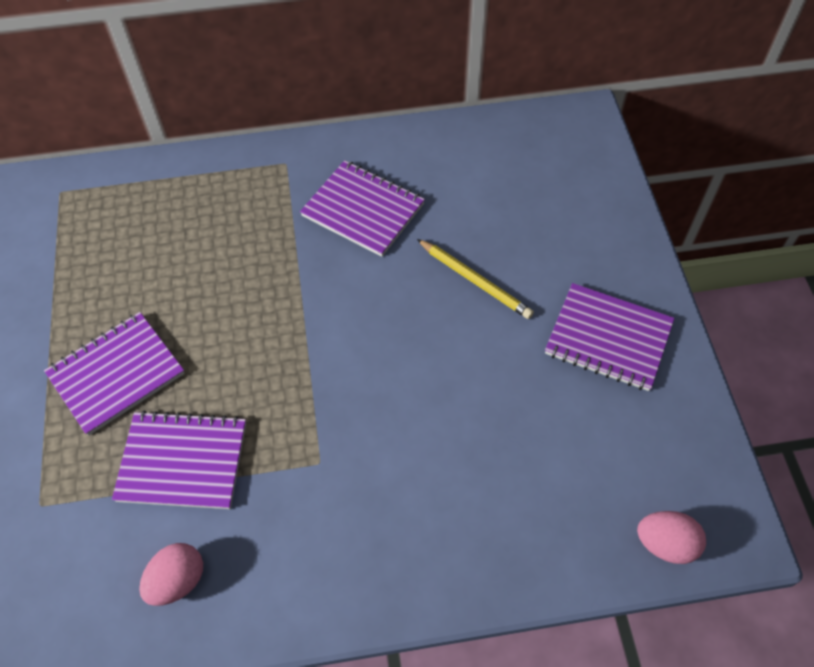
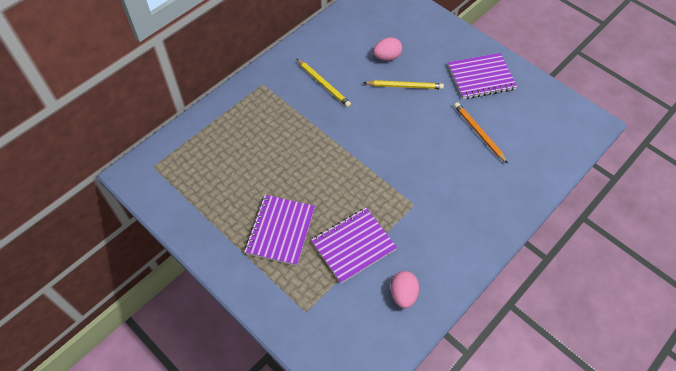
camera: 40 degrees left, 0 degrees up
purple notebook [300,160,425,257] -> yellow pencil [297,59,351,107]
pink egg [637,511,706,564] -> pink egg moved to [373,37,402,61]
none -> orange pencil [454,102,508,163]

